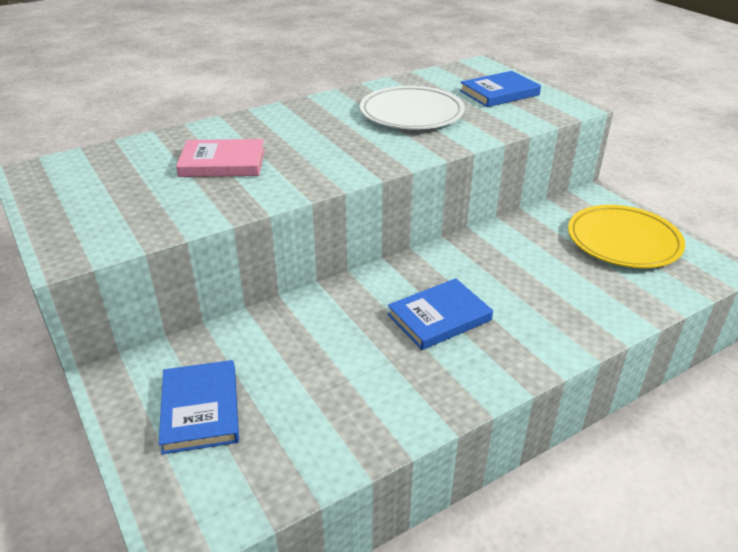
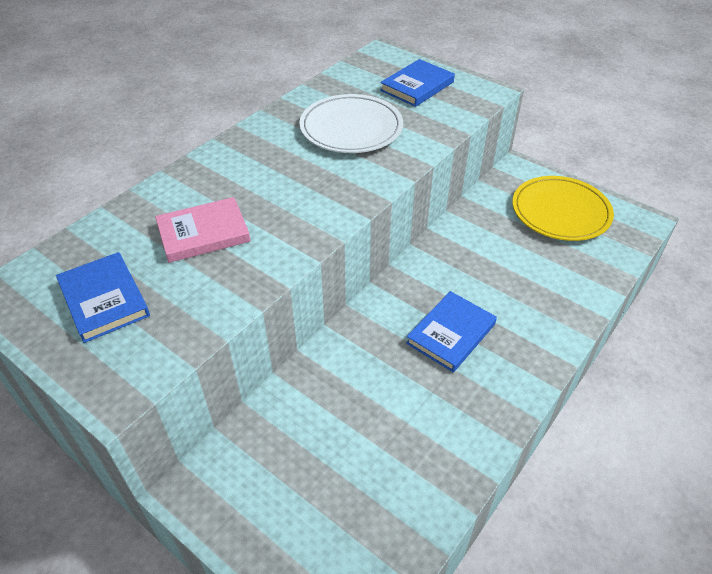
camera: 20 degrees left, 10 degrees up
blue book [159,360,239,454] -> blue book moved to [56,252,150,343]

